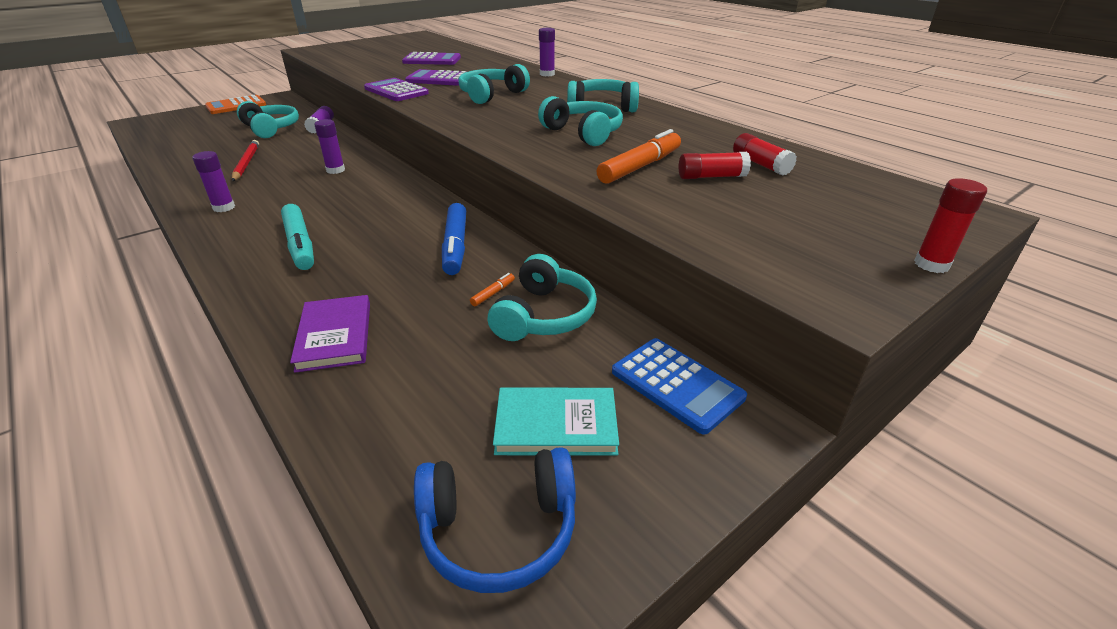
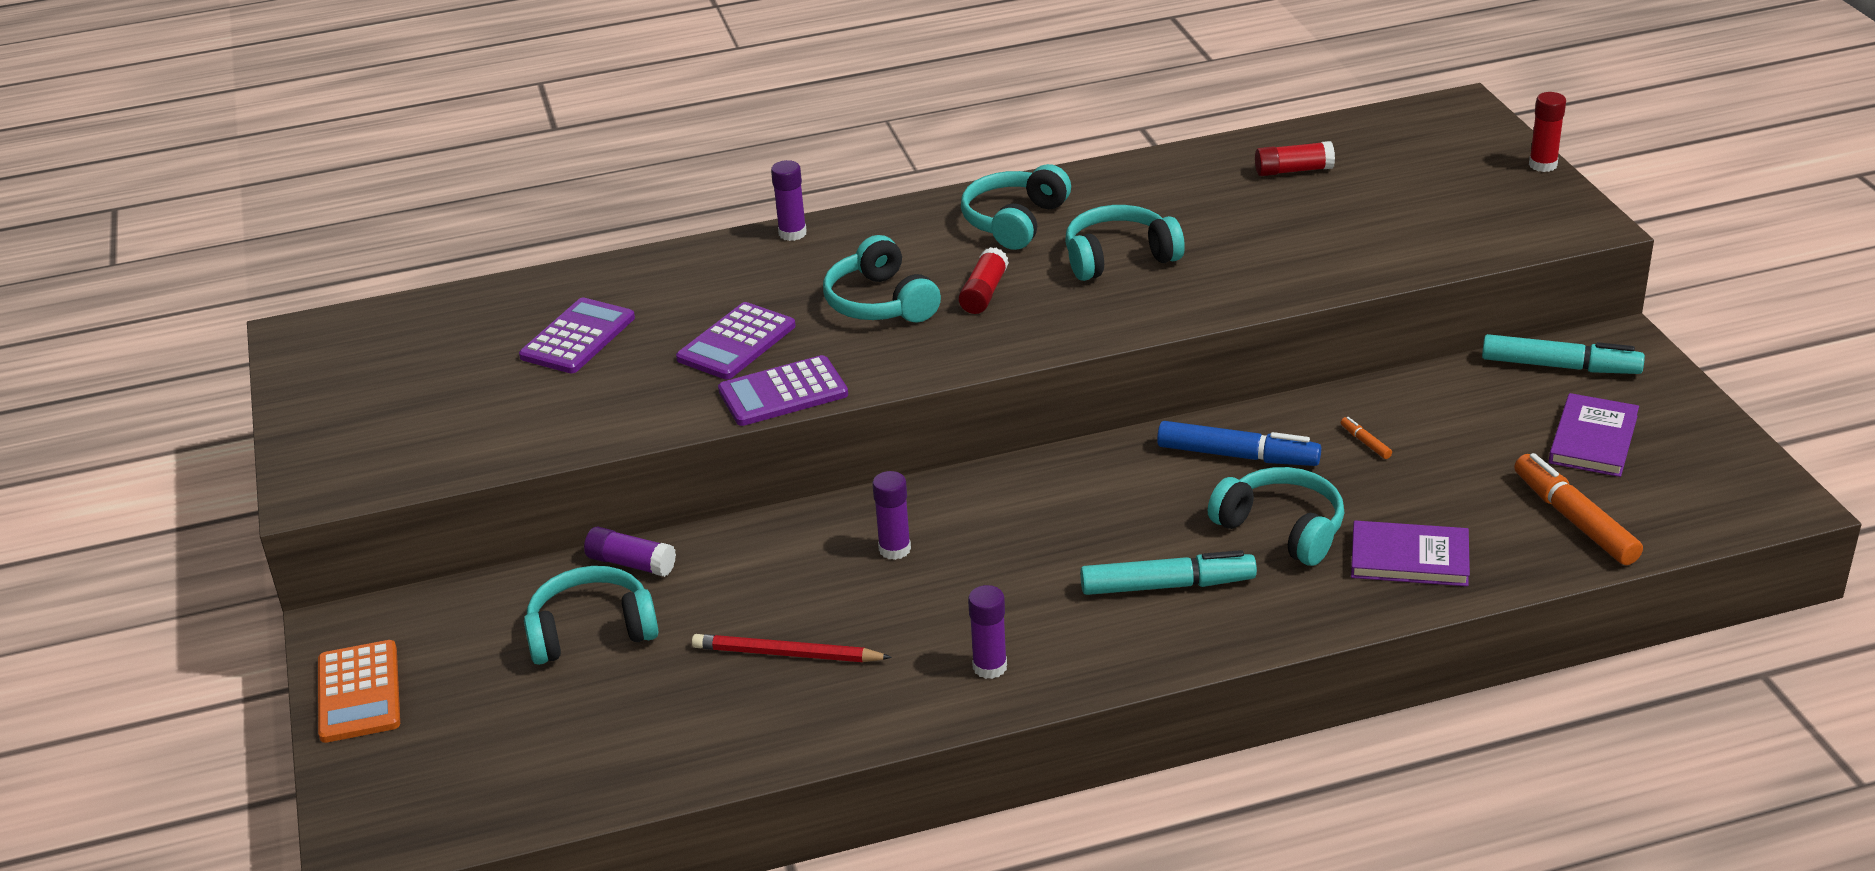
camera: 65 degrees left, 0 degrees up
blue headphones [414,447,576,593] -> none
turquoise headphones [488,254,597,341] -> turquoise headphones moved to [1208,467,1344,566]
turquoise book [493,388,619,456] -> purple book [1549,393,1639,477]
orange marker [596,129,681,184] -> orange marker moved to [1514,453,1643,565]
blue calculator [612,338,747,434] -> turquoise marker [1482,334,1645,374]
red glue stick [679,152,751,179] -> red glue stick moved to [958,247,1009,314]

